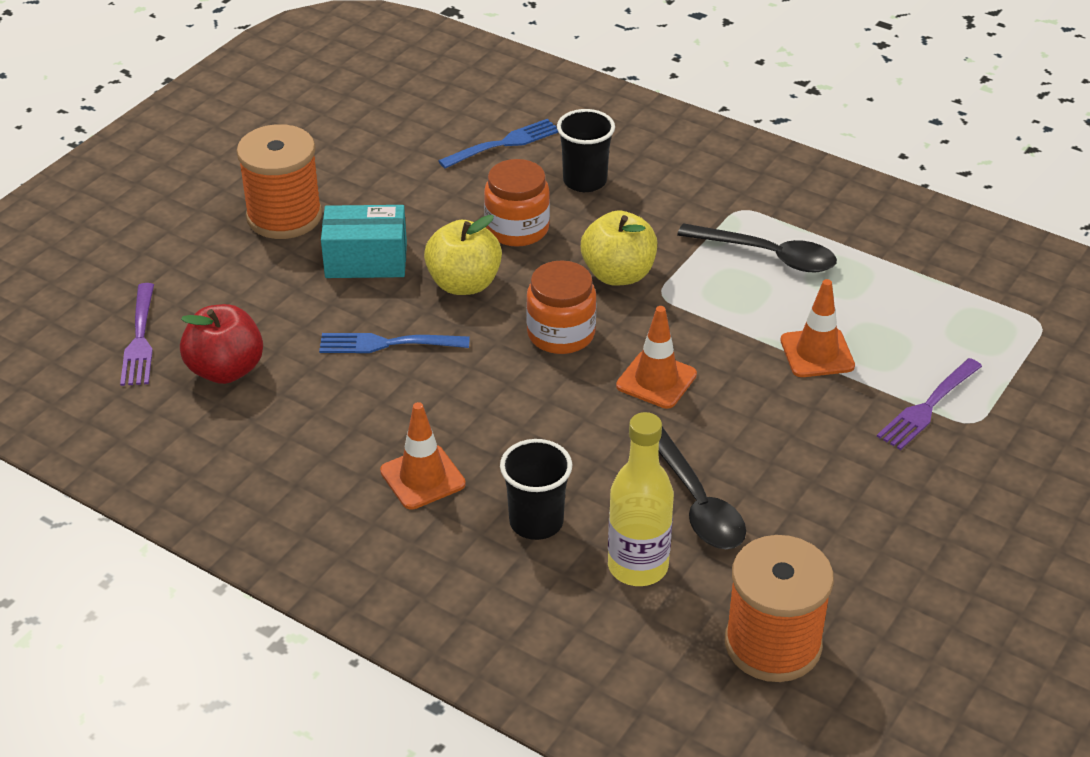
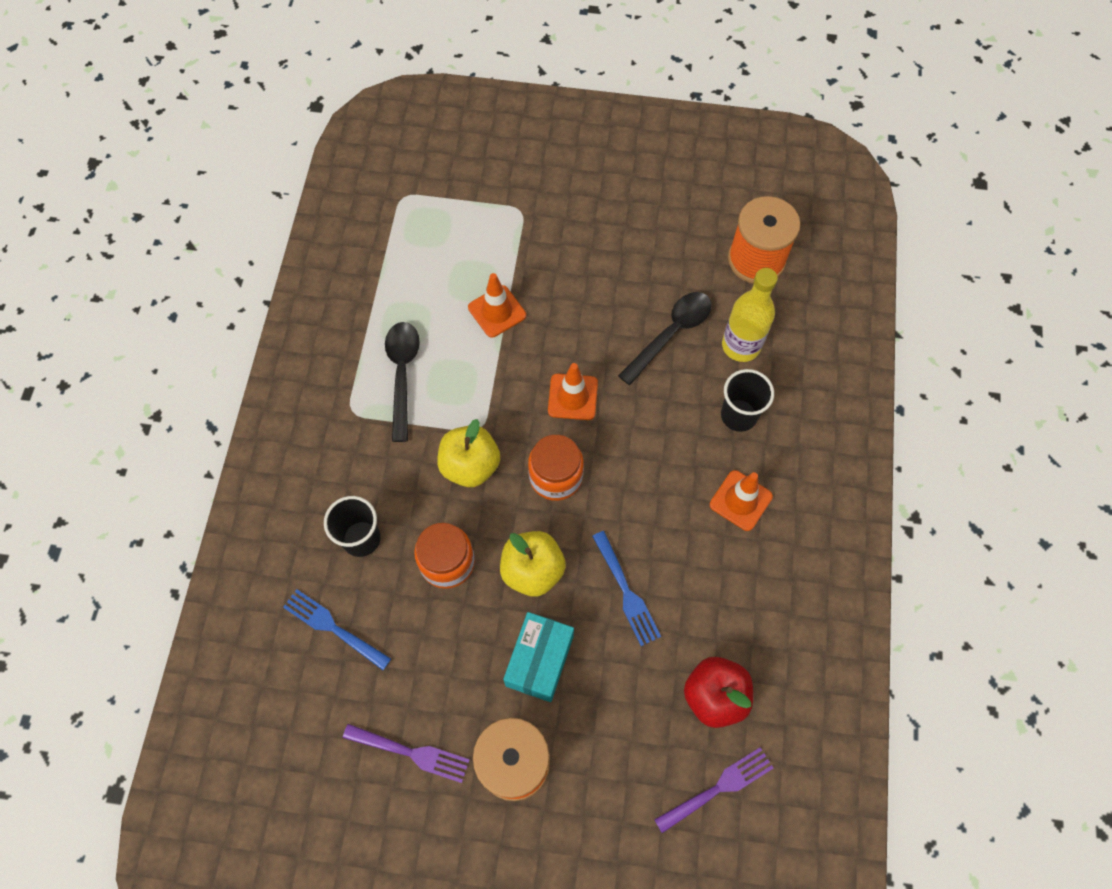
camera: 115 degrees left, 25 degrees up
turquoise box [321,205,407,278] -> turquoise box turned 45 degrees clockwise [503,612,574,702]
purple fork [877,358,982,450] -> purple fork moved to [343,724,470,783]

